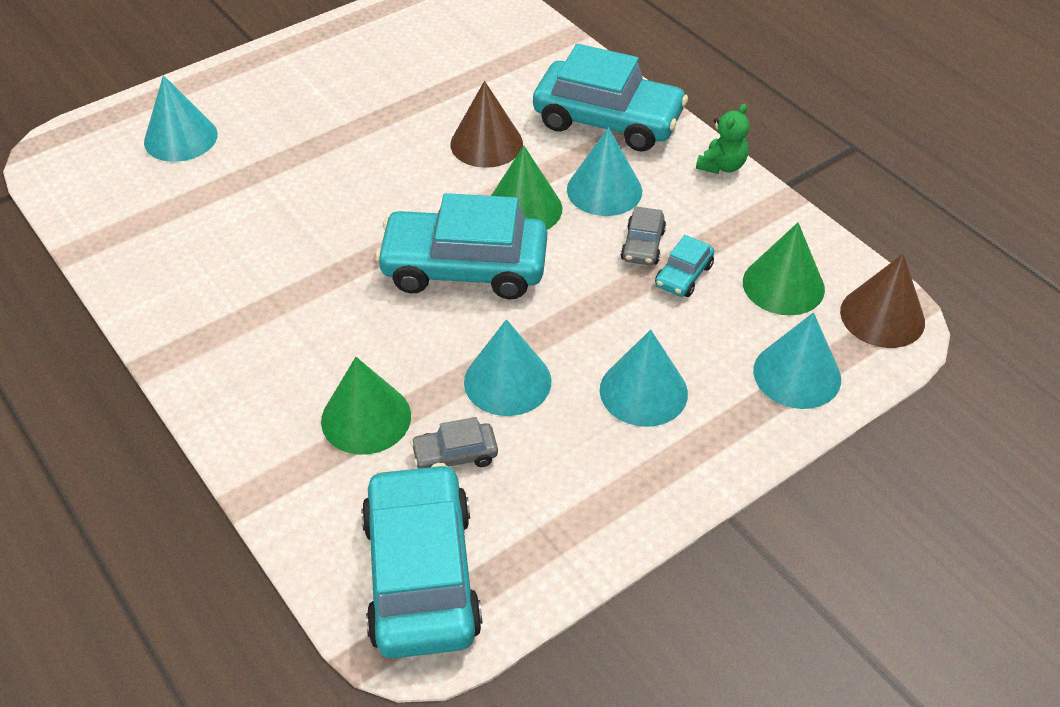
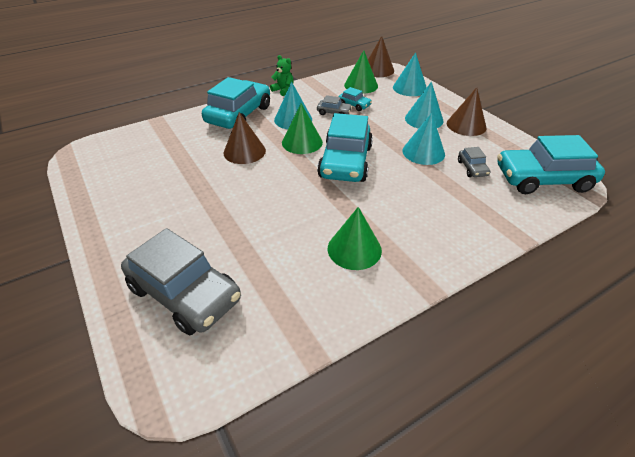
camera: 85 degrees left, 5 degrees down
turquoise cone [144,75,218,162] -> grey car [121,228,241,335]
green cone [321,357,411,455] -> green cone moved to [328,207,382,270]
none -> brown cone [447,87,486,136]

